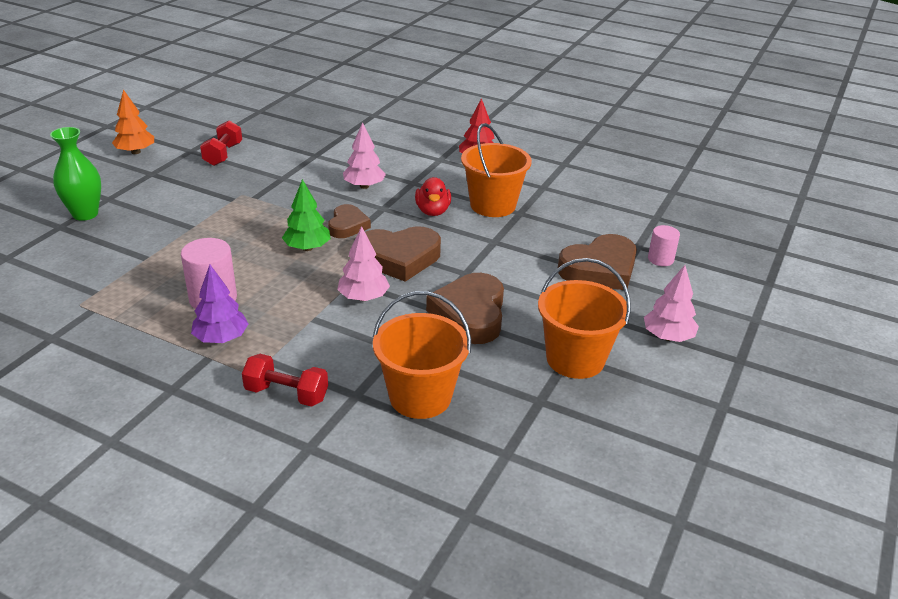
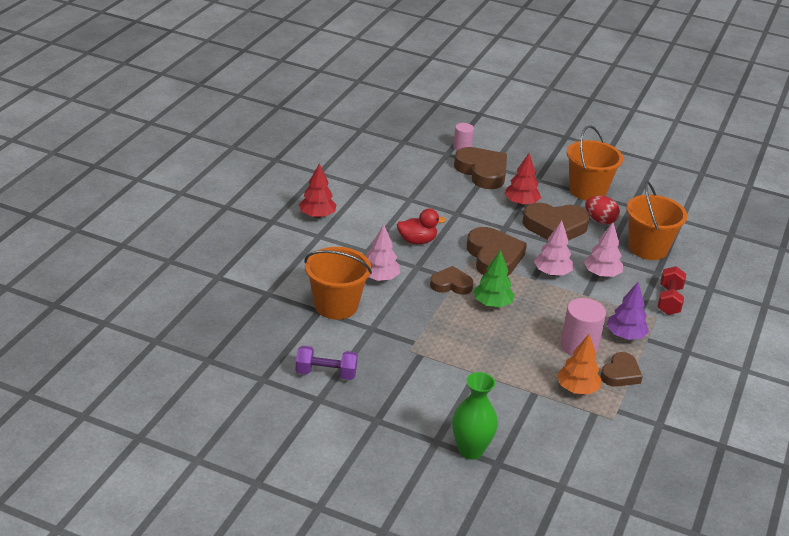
camera: 95 degrees left, 0 degrees up
orange tree [112,89,154,154] -> orange tree moved to [557,334,601,394]
red dumbbell [200,120,242,166] -> purple dumbbell [296,346,358,380]
orange bucket [461,123,532,217] -> orange bucket moved to [304,247,372,319]
pink tree [644,265,699,342] -> pink tree moved to [584,223,623,277]
none -> red tree [505,153,541,206]
none -> red egg [585,196,620,224]
none -> brown heart [601,352,643,387]

